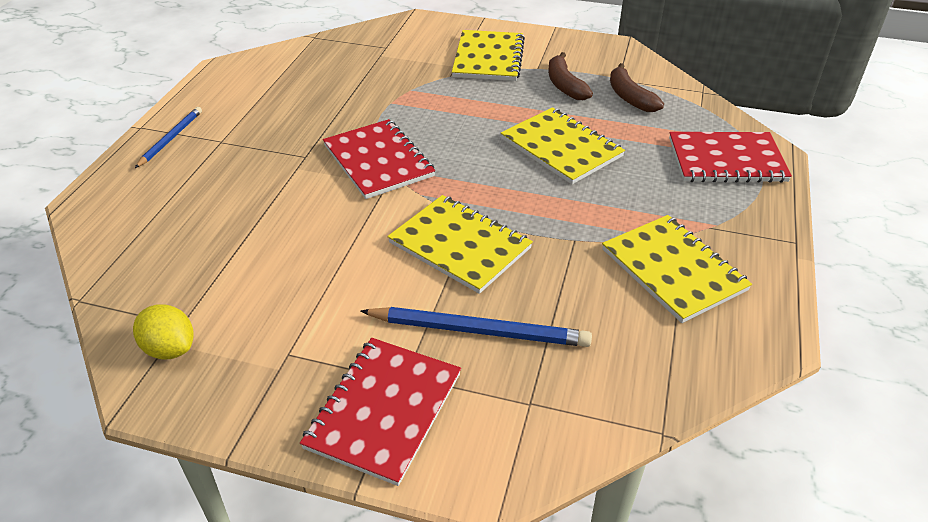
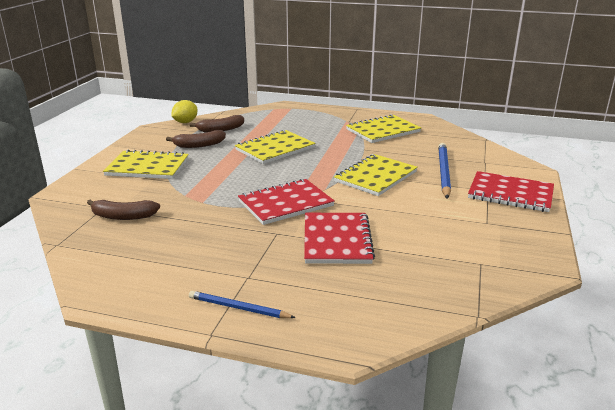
camera: 90 degrees left, 15 degrees down
yellow lemon [133,304,194,359] -> yellow lemon moved to [171,100,198,123]
red notebook [669,132,792,183] -> red notebook moved to [304,213,375,264]
none -> brown banana [87,200,160,220]

